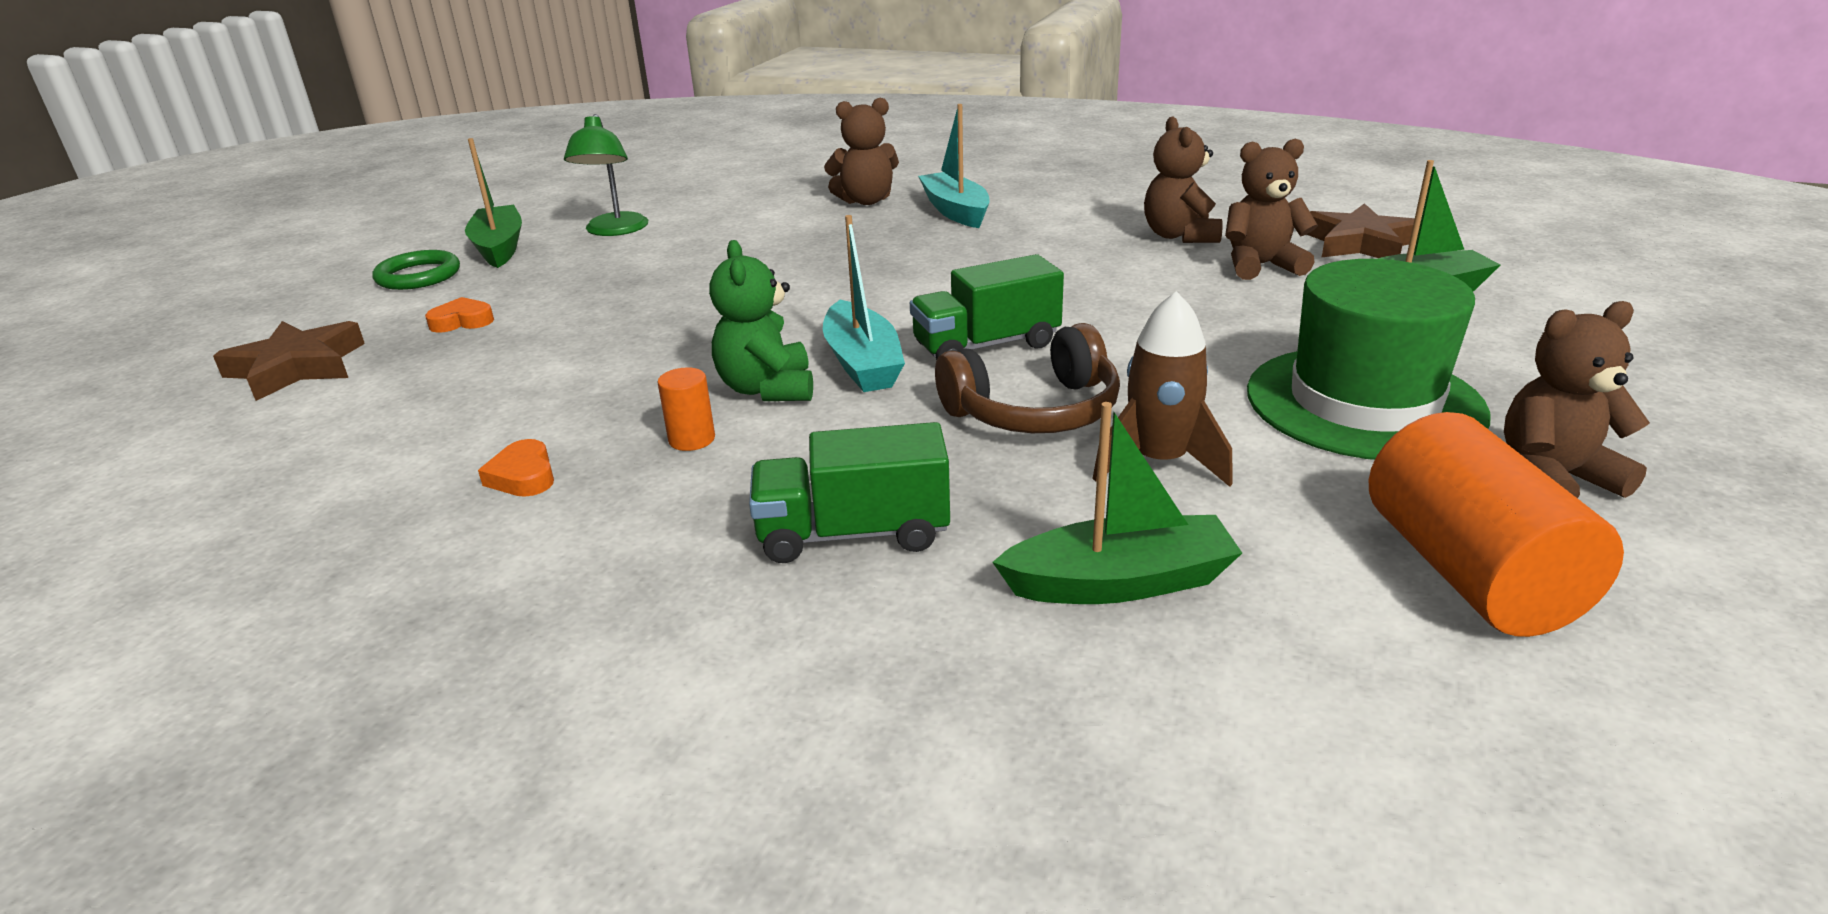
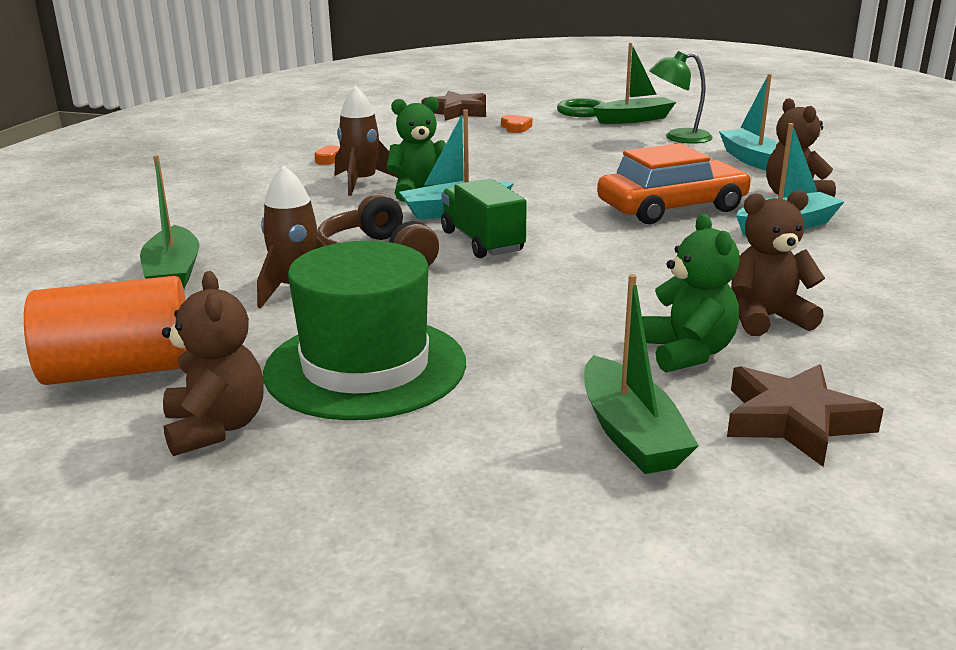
camera: 85 degrees right, 5 degrees down
orange cylinder [657,367,715,451] -> brown rocket [335,86,398,196]
green truck [749,422,950,563] -> none
brown teddy bear [1225,139,1318,280] -> green teddy bear [642,214,740,373]
none -> orange car [597,143,752,224]
none -> turquoise boat [719,74,778,171]

